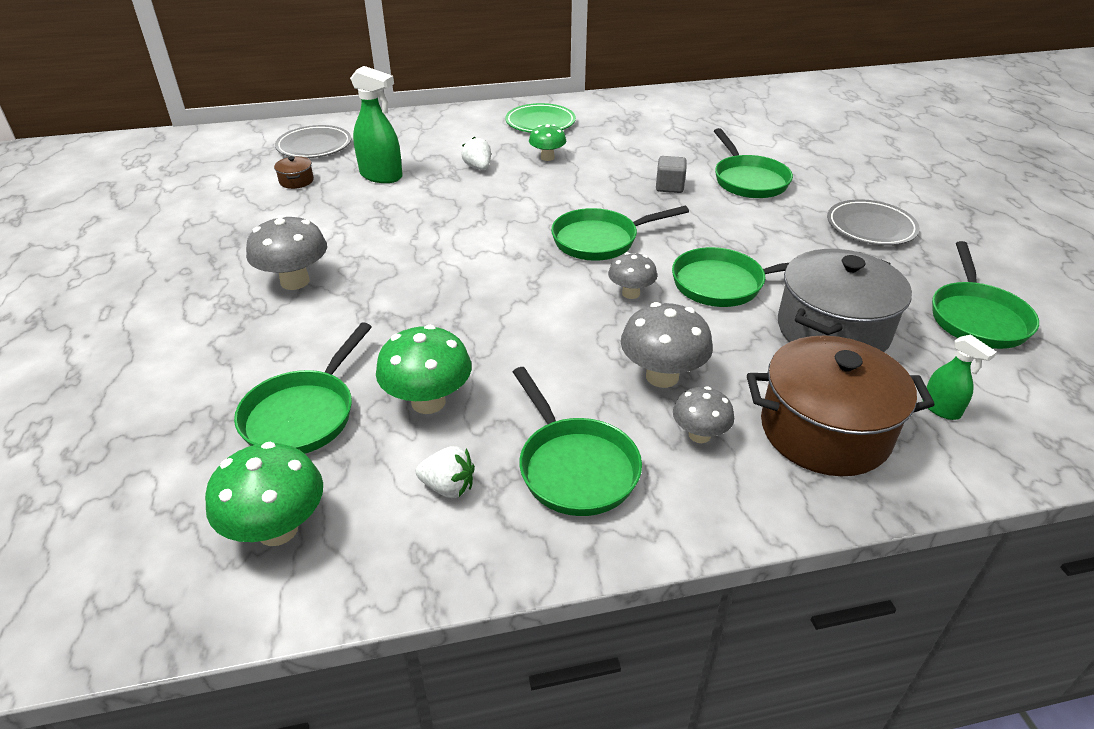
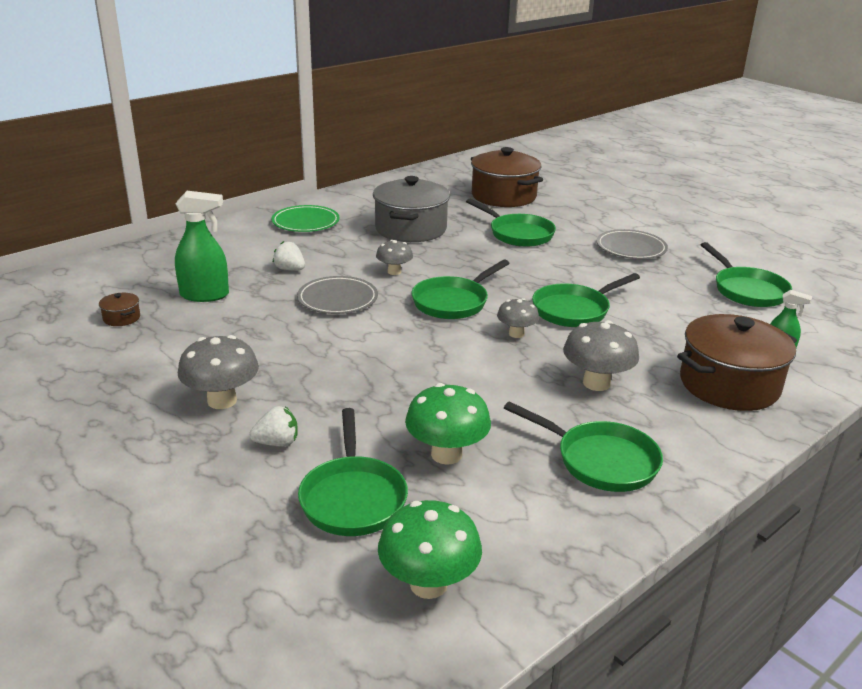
camera: 30 degrees left, 10 degrees down
grey plate [275,125,351,158] -> grey plate moved to [297,276,378,314]
white strawberry [416,447,475,498] -> white strawberry moved to [249,406,298,447]
green mushroom [529,124,566,161] -> none
grey cube [656,156,687,193] -> none
grey mushroom [673,386,734,443] -> grey mushroom moved to [376,240,413,275]
grey pot [778,249,912,352] -> grey pot moved to [373,176,450,242]
none -> brown pot [471,147,543,207]

